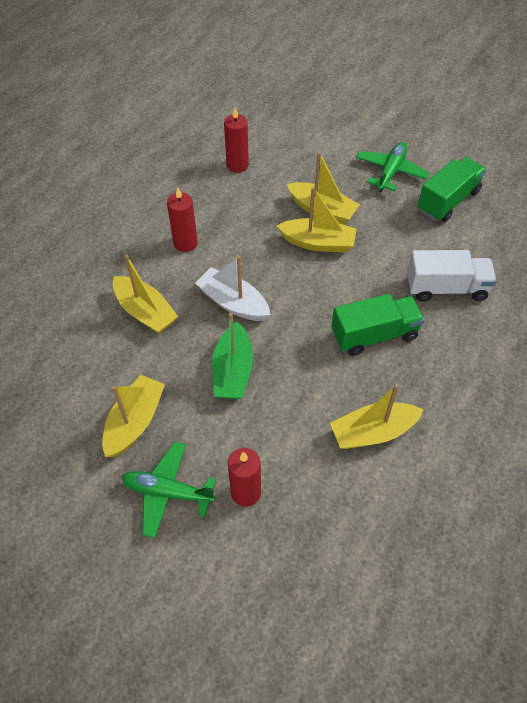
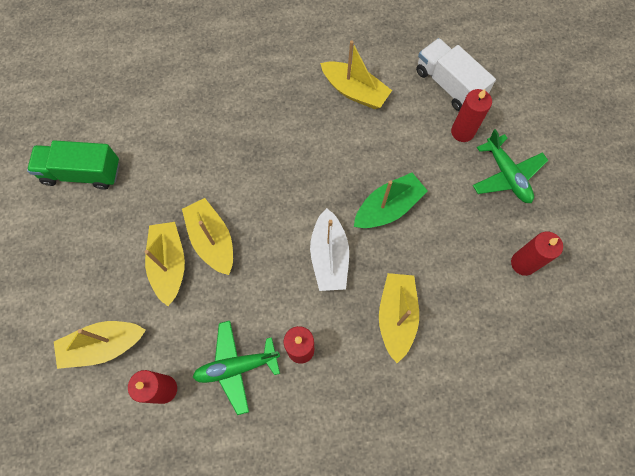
camera: 130 degrees left, 15 degrees up
yellow boat [102,375,165,457] -> yellow boat moved to [54,321,146,369]
green truck [331,294,424,356] -> none
green plane [356,142,430,192] -> green plane moved to [193,321,280,415]
white truck [407,250,497,302] -> white truck moved to [416,38,496,111]
none -> red candle [511,232,563,276]

